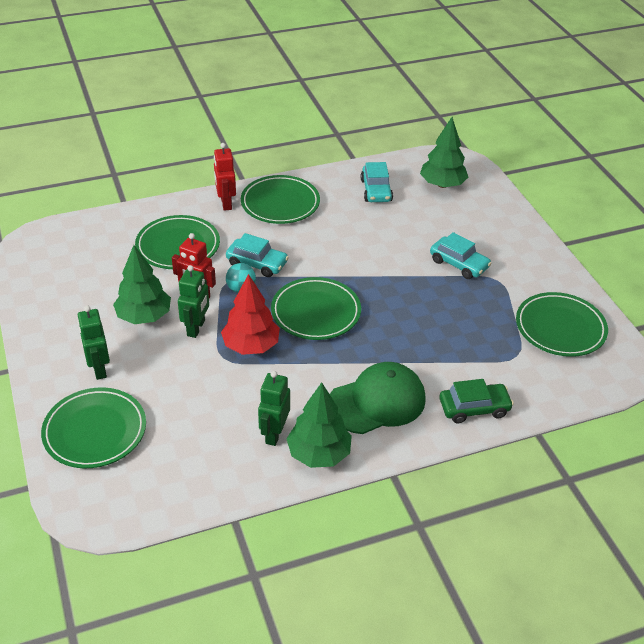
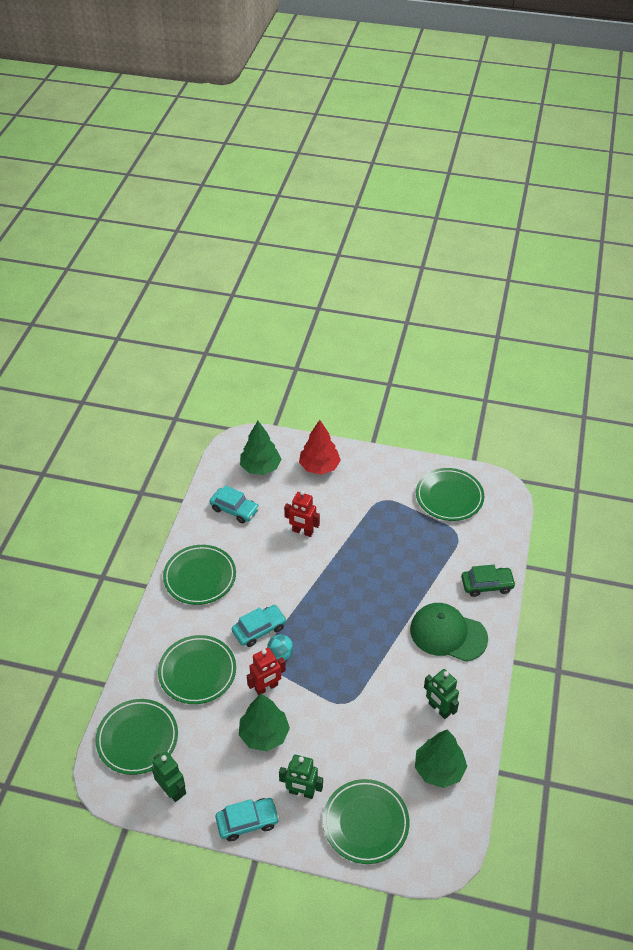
camera: 55 degrees left, 5 degrees up
green robot [178,265,209,338] -> green robot moved to [152,752,186,802]
red robot [214,143,236,211] -> red robot moved to [284,491,320,537]
red tree [221,274,280,355] -> red tree moved to [299,420,341,475]
green plate [271,277,361,340] -> green plate moved to [95,699,178,775]
green tree [287,383,352,468] -> green tree moved to [415,730,467,788]
green cap [330,362,426,434] -> green cap turned 75 degrees counterclockwise [410,603,488,662]
turquoise car [430,232,492,279] -> turquoise car moved to [216,798,279,841]
green car [439,379,514,423] -> green car turned 60 degrees clockwise [461,565,516,597]

